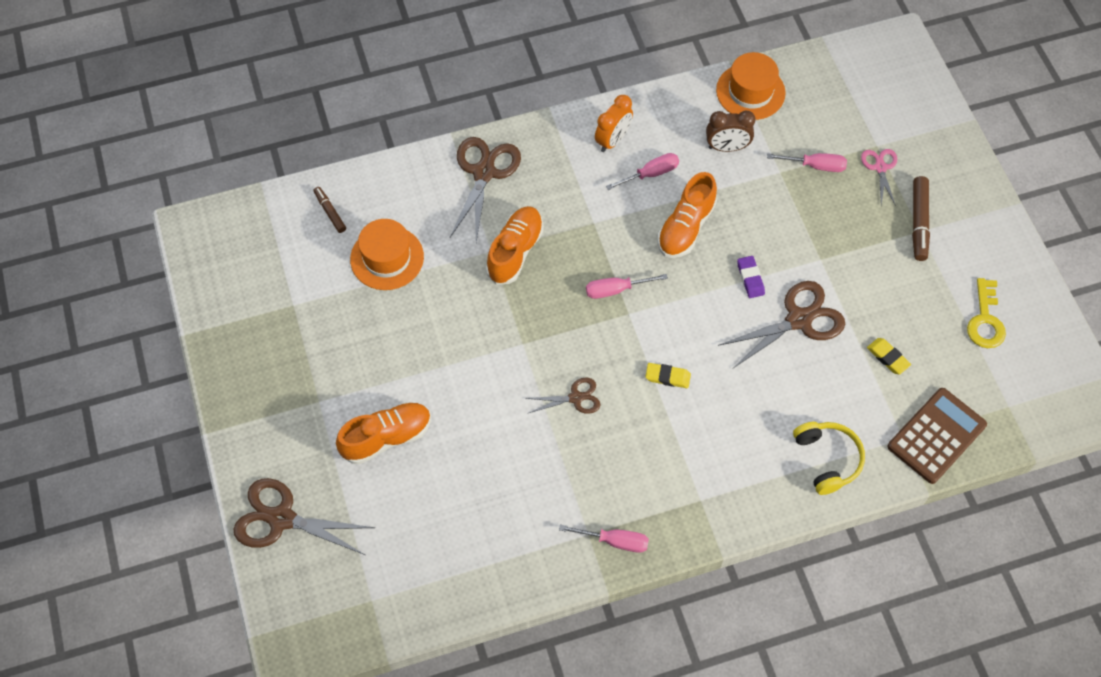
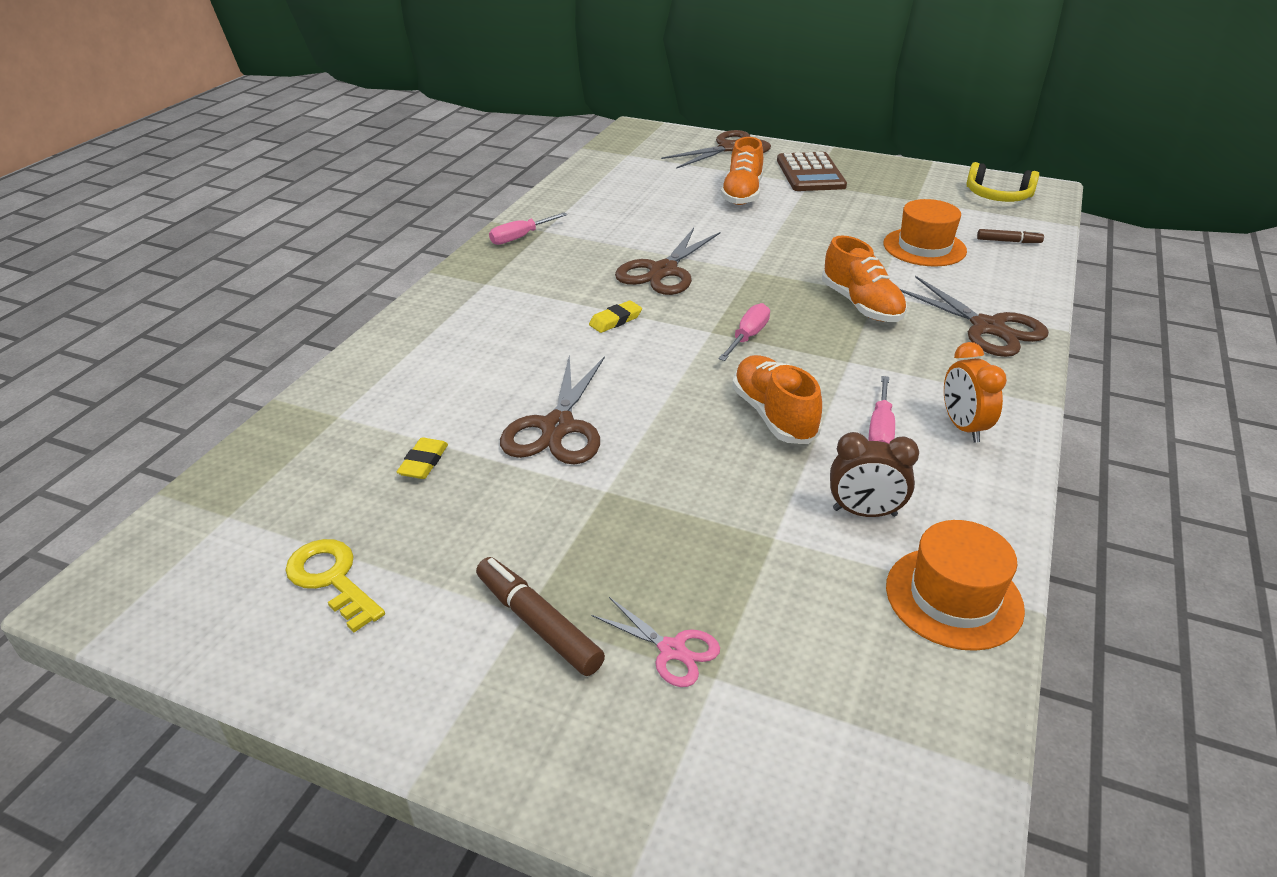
camera: 130 degrees right, 25 degrees down
brown scissors [525,377,600,414] -> brown scissors [615,228,720,295], size x1.79
brown clock [706,110,756,152] -> brown clock turned 120 degrees counterclockwise [830,432,919,517]
purple eraser [737,256,765,298] -> none
pink screwdriver [767,153,847,172] -> none
yellow headphones [793,422,865,495] -> yellow headphones moved to [966,162,1039,202]
yellow eraser [867,338,911,374] -> yellow eraser turned 75 degrees counterclockwise [397,437,448,479]
brown calculator [888,388,987,484] -> brown calculator moved to [777,152,847,191]

